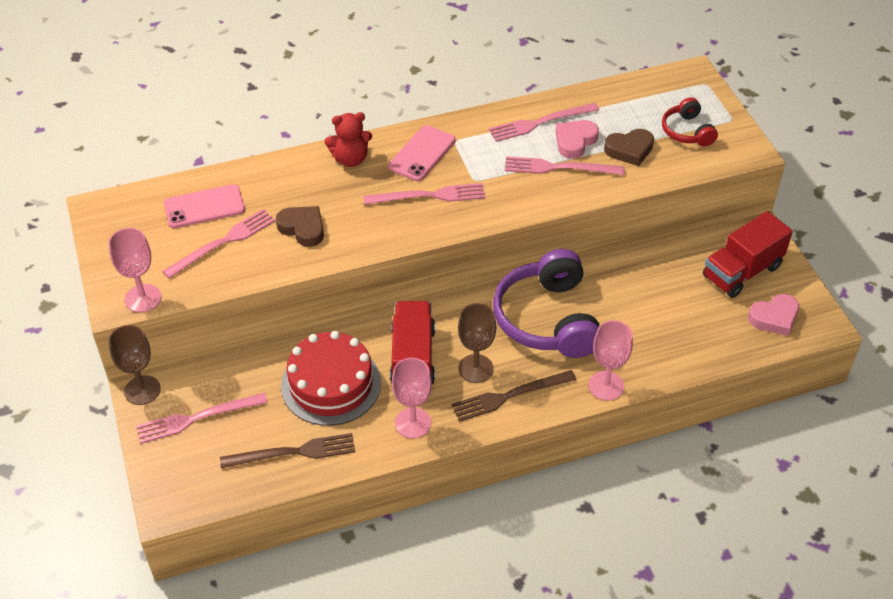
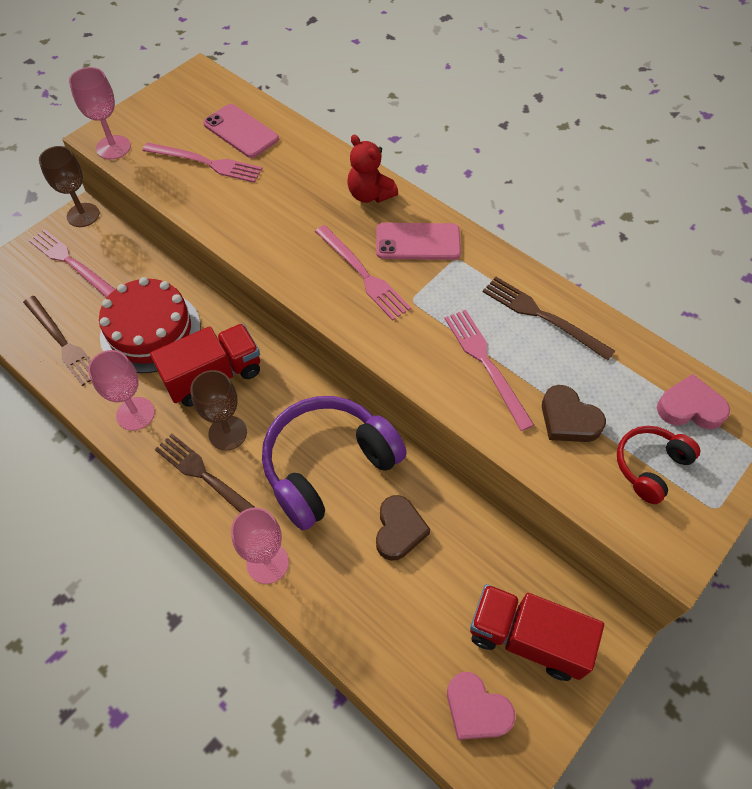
camera: 60 degrees right, 10 degrees up
brown heart [276,206,324,247] -> brown heart moved to [376,495,430,561]
pink fork [489,103,599,142] -> brown fork [483,277,615,360]
pink heart [556,120,599,159] -> pink heart moved to [657,374,730,429]

